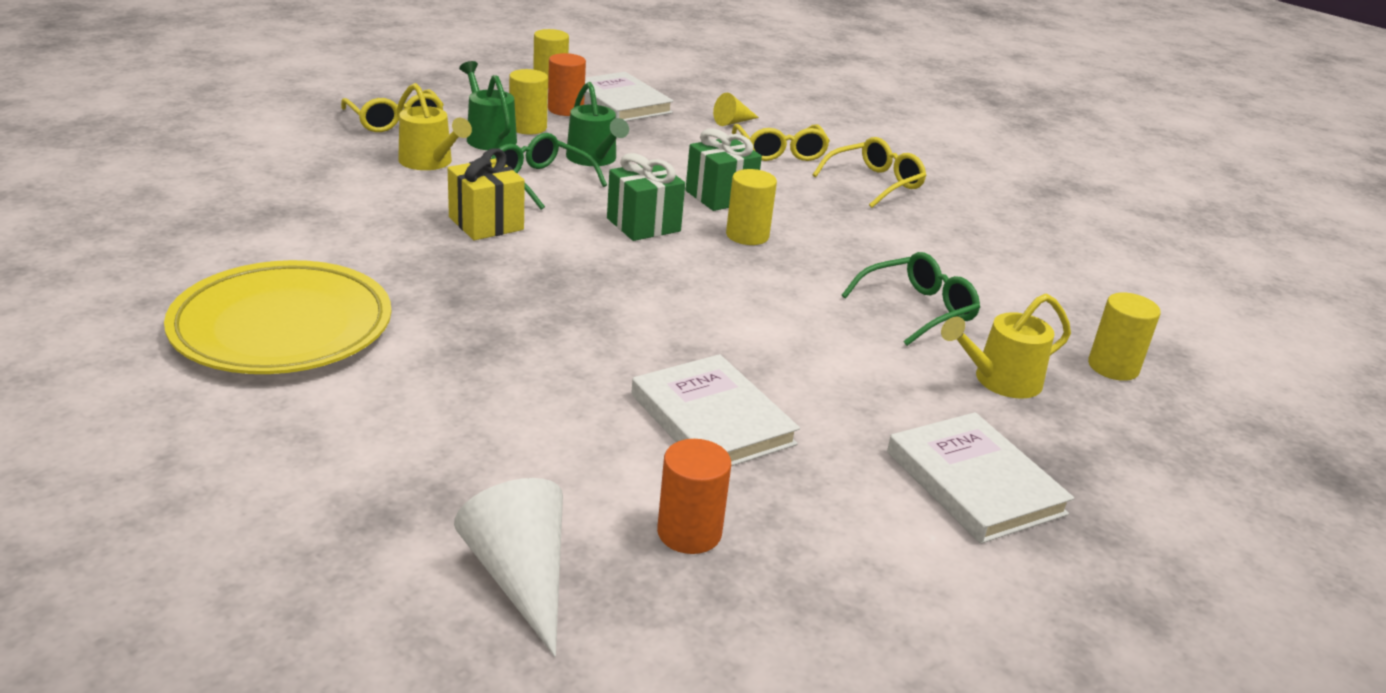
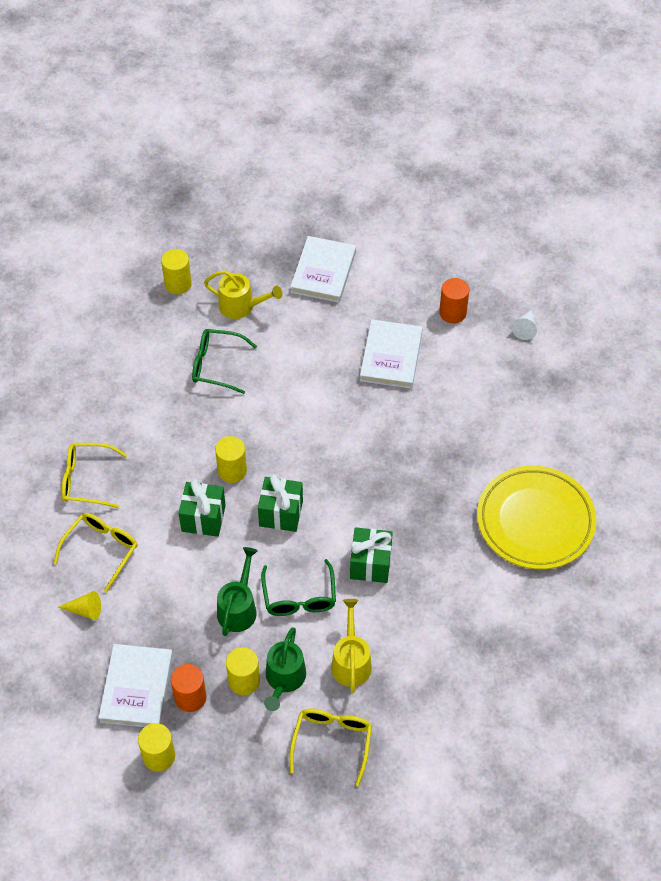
camera: 135 degrees left, 25 degrees up
yellow gift [448,148,525,240] -> green gift [350,527,393,583]
white cone [454,478,563,657] -> white cone [512,310,537,340], size x0.57

